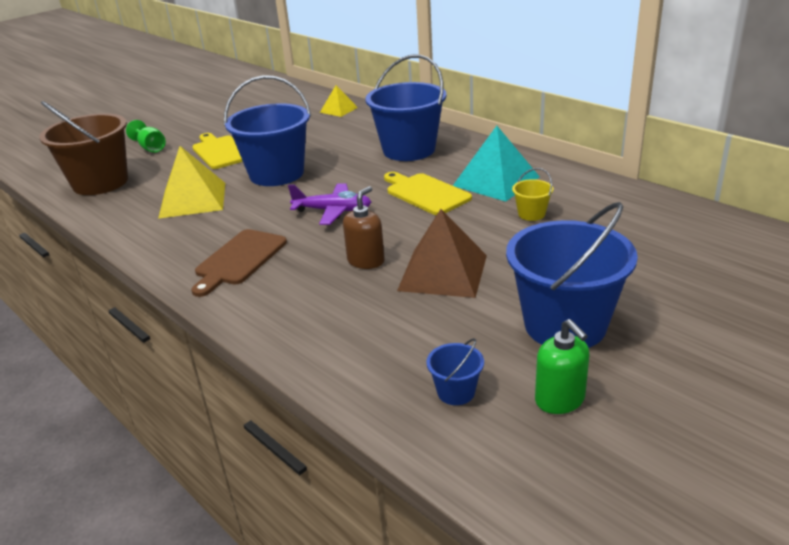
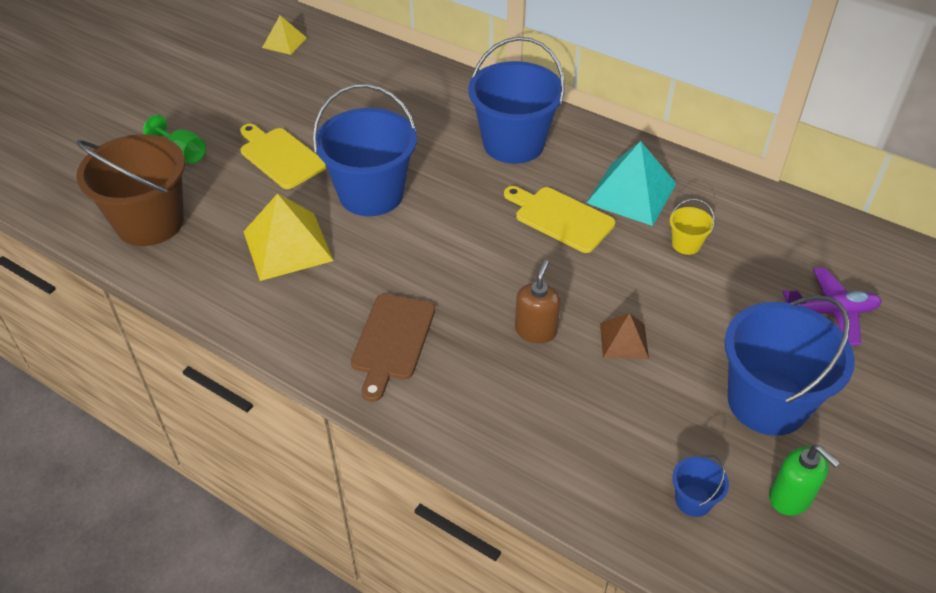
camera: 15 degrees left, 15 degrees up
purple plane [288,183,371,225] -> purple plane moved to [783,268,882,345]
yellow pyramid [320,85,358,117] -> yellow pyramid moved to [262,15,307,55]
brown pyramid [397,209,487,298] -> brown pyramid [600,313,649,359], size x0.56

